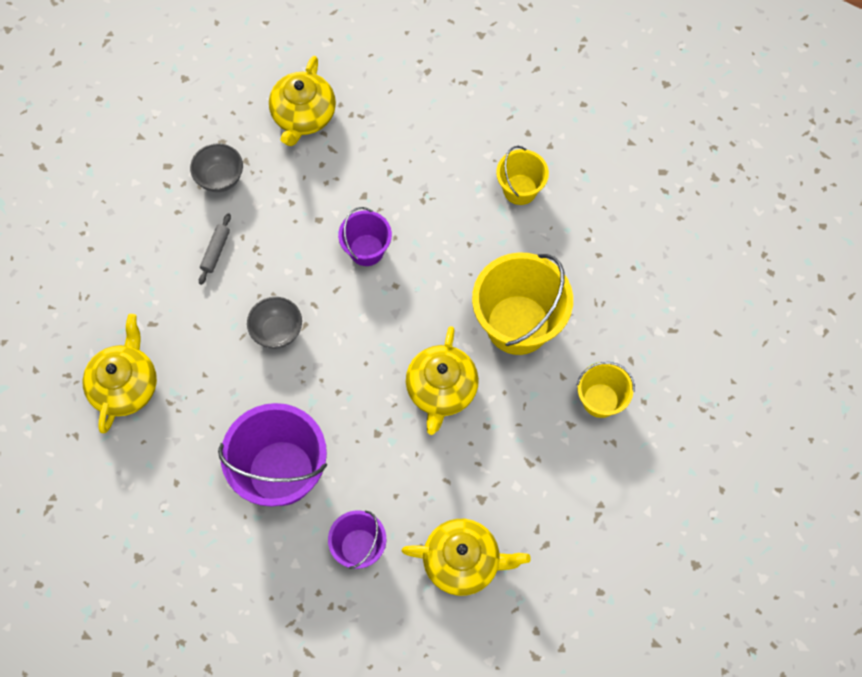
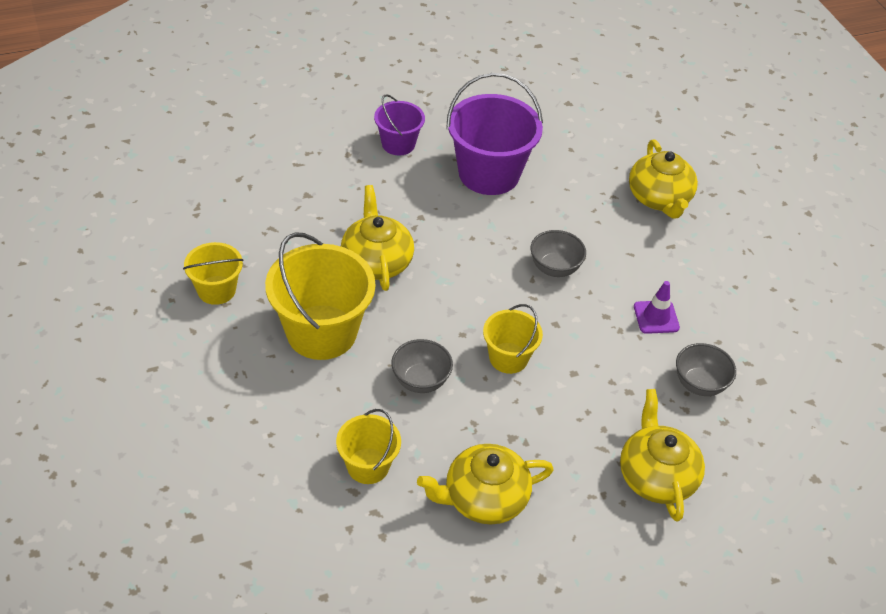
camera: 155 degrees right, 20 degrees down
grey rolling pin [199,213,231,285] -> purple traffic cone [634,281,680,334]
purple bucket [338,207,392,266] -> yellow bucket [483,304,543,374]
yellow teapot [402,519,531,596] -> yellow teapot moved to [417,444,554,524]
none -> grey bowl [391,339,453,393]

